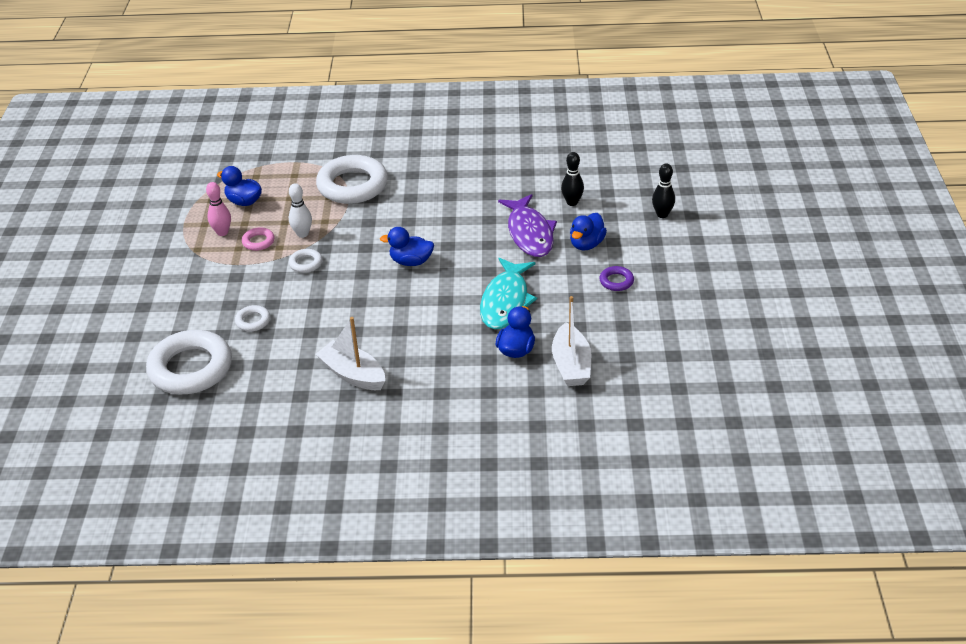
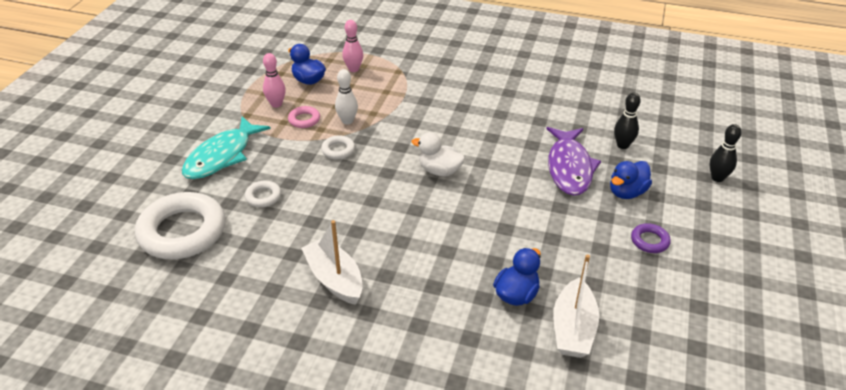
camera: 15 degrees right, 0 degrees up
white ring [316,155,388,204] -> none
blue duck [380,227,434,266] -> white duck [411,132,465,176]
turquoise fish [480,258,537,329] -> turquoise fish moved to [182,116,271,179]
none -> pink bowling pin [342,20,363,72]

